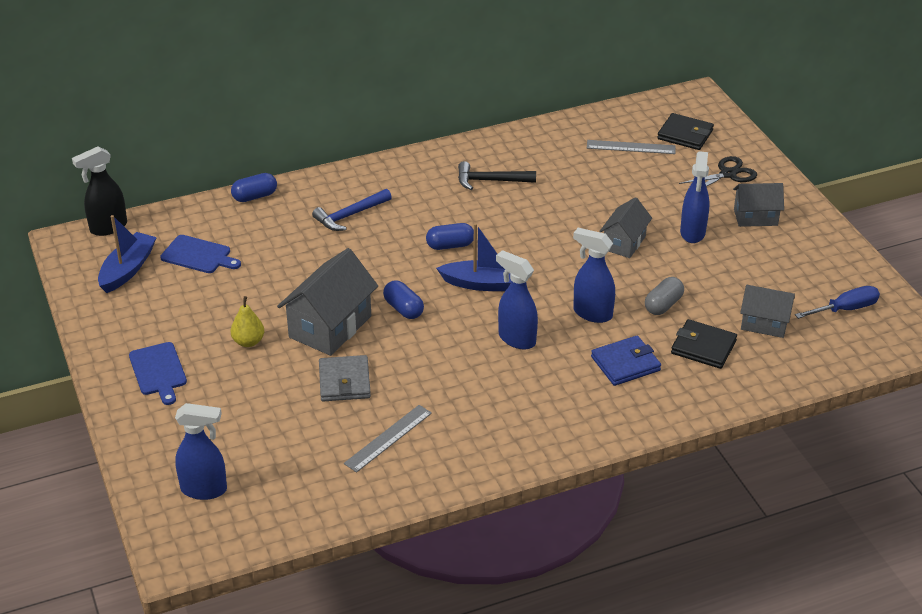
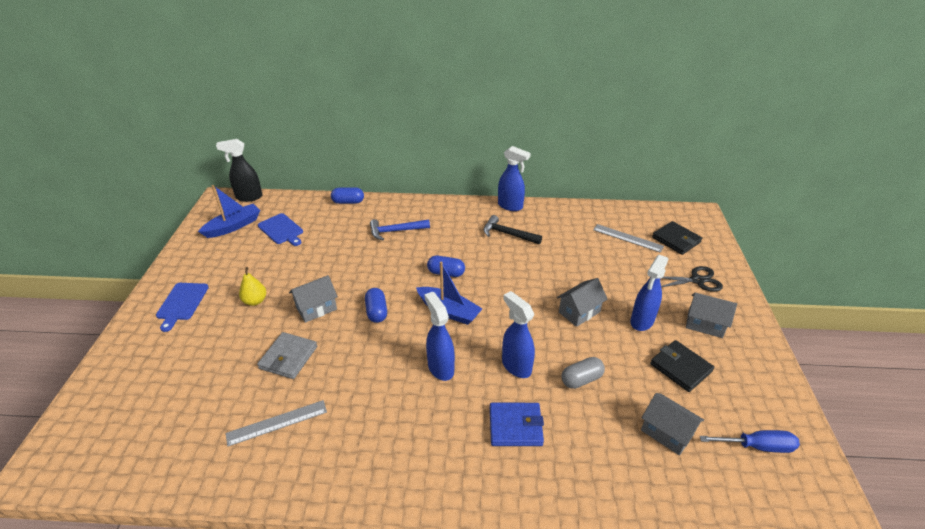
camera: 25 degrees right, 0 degrees up
blue spray bottle [175,403,227,500] -> blue spray bottle moved to [498,146,531,211]
grey house [277,248,378,356] -> grey house [289,275,338,323], size x0.61
black wallet [671,319,737,369] -> black wallet moved to [650,340,714,392]

